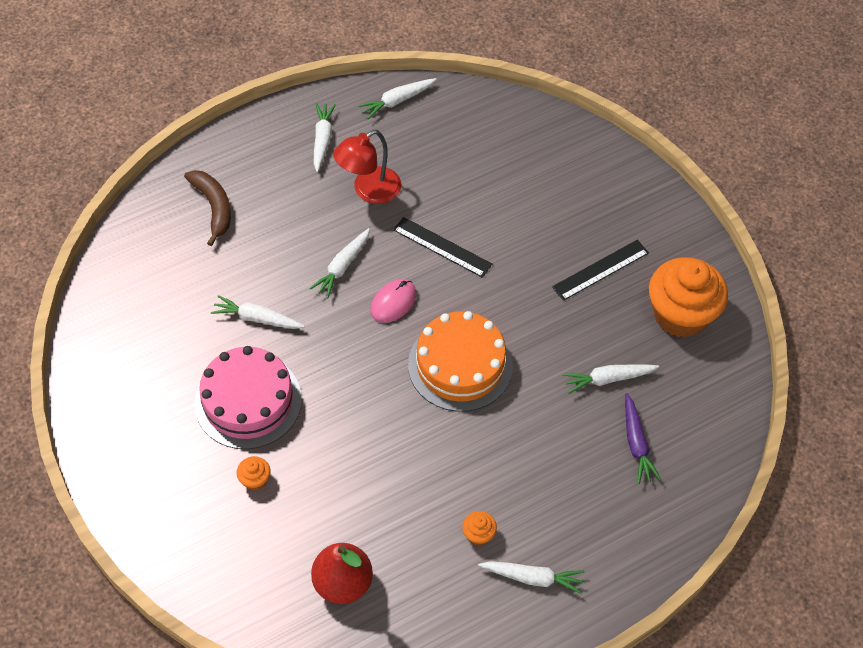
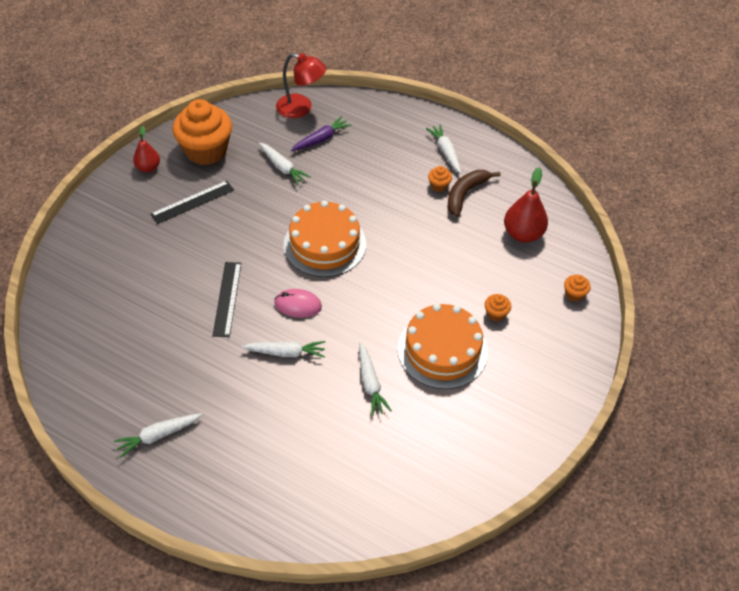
camera: 120 degrees left, 5 degrees down
brown banana [184,170,231,246] -> brown banana moved to [448,170,501,217]
pink cake [194,346,302,449] -> orange cake [398,304,488,389]
red lamp [333,130,401,204] -> red lamp moved to [276,53,326,118]
white carrot [358,78,437,119] -> none
black ruler [552,240,649,301] -> black ruler turned 60 degrees counterclockwise [151,181,234,224]
none -> red pear [133,126,160,172]
none -> orange cupcake [564,275,591,302]

